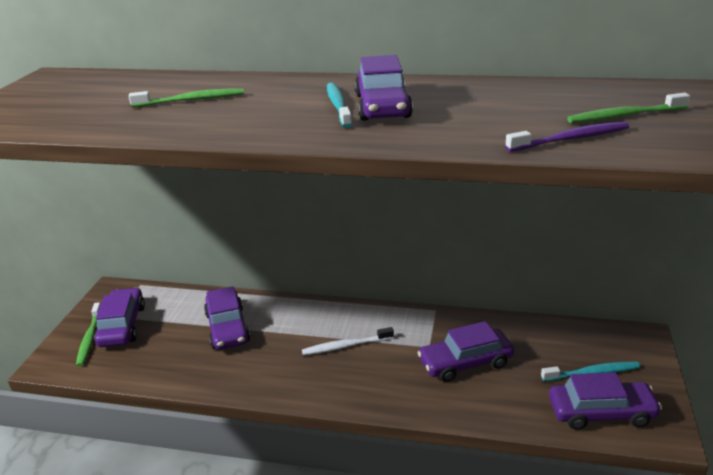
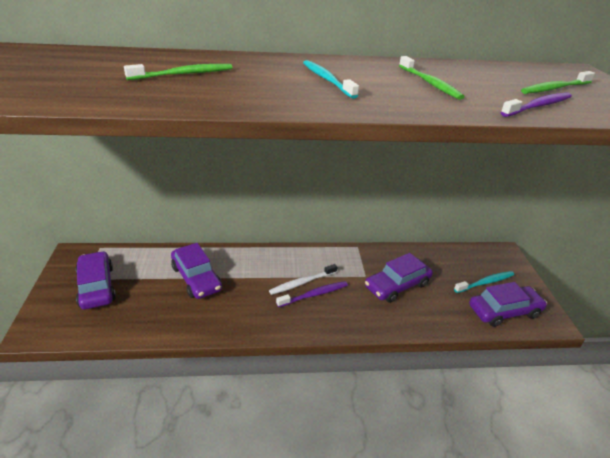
camera: 20 degrees left, 5 degrees up
green toothbrush [76,302,101,367] -> green toothbrush moved to [399,56,465,100]
purple car [355,55,413,121] -> none
none -> purple toothbrush [276,281,348,307]

